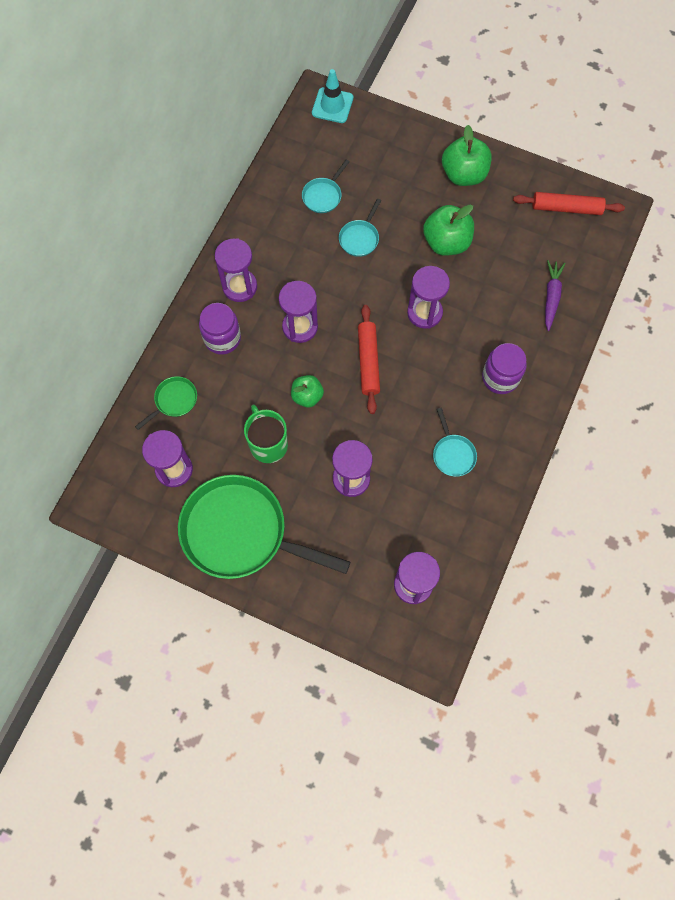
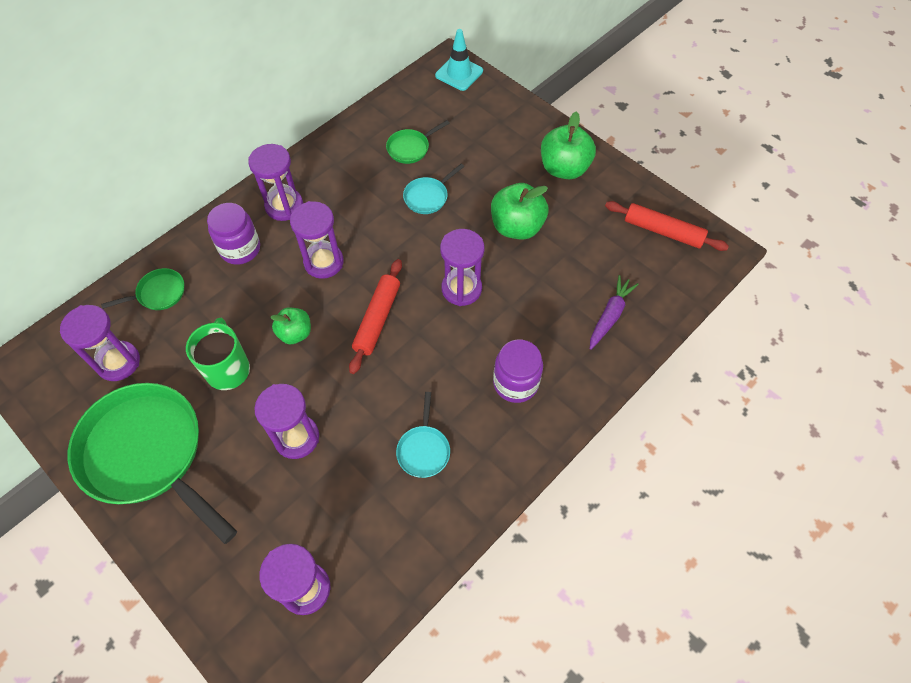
camera: 20 degrees right, 10 degrees down
turquoise pan [302,159,349,213] -> green pan [386,120,449,164]

